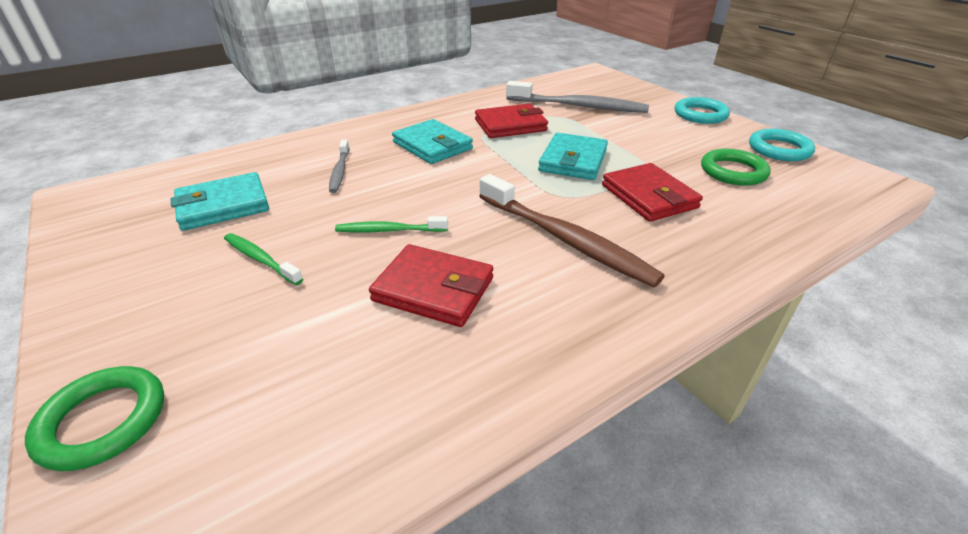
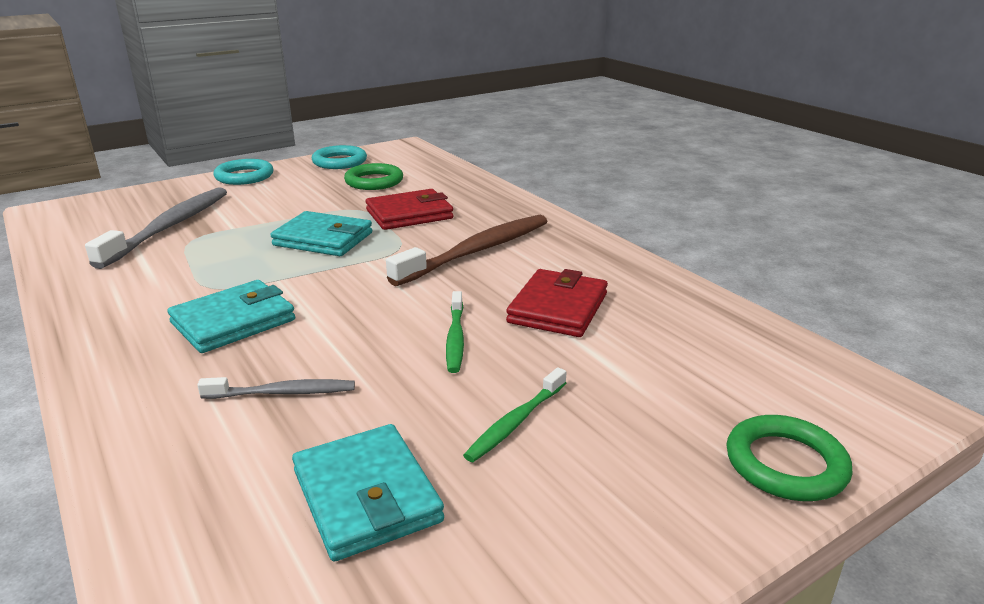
camera: 90 degrees left, 10 degrees down
red wallet [475,104,548,138] -> none

